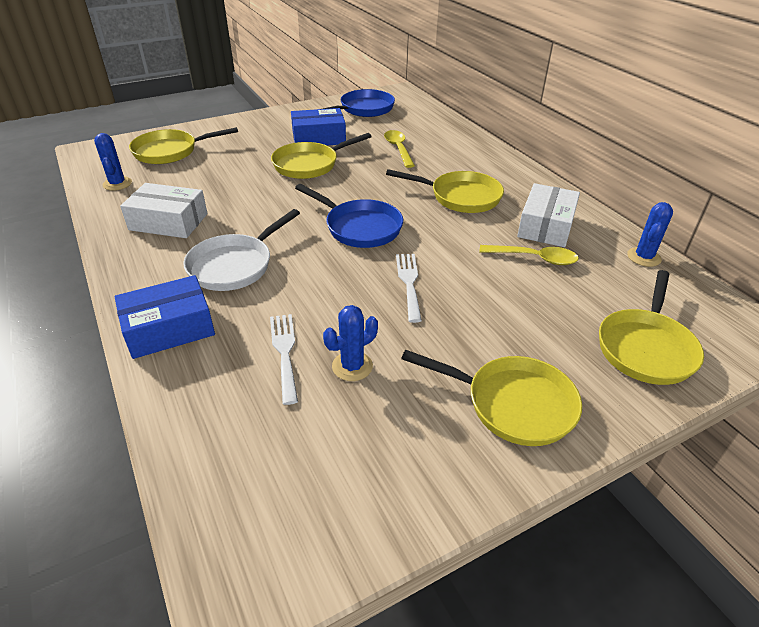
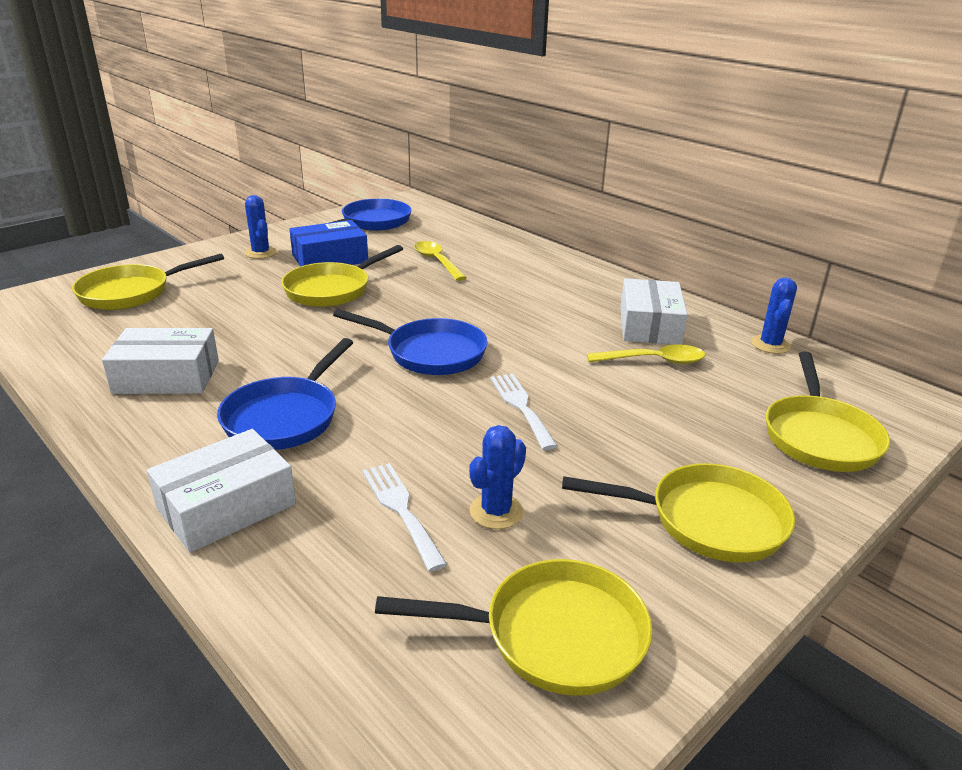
camera: 15 degrees left, 10 degrees down
blue cactus [94,133,132,191] -> blue cactus moved to [245,195,277,259]
blue box [114,275,215,359] -> white box [147,429,296,553]
white pan [183,209,300,291] -> blue pan [217,338,353,450]
yellow pan [386,169,504,213] -> yellow pan moved to [375,559,652,696]

